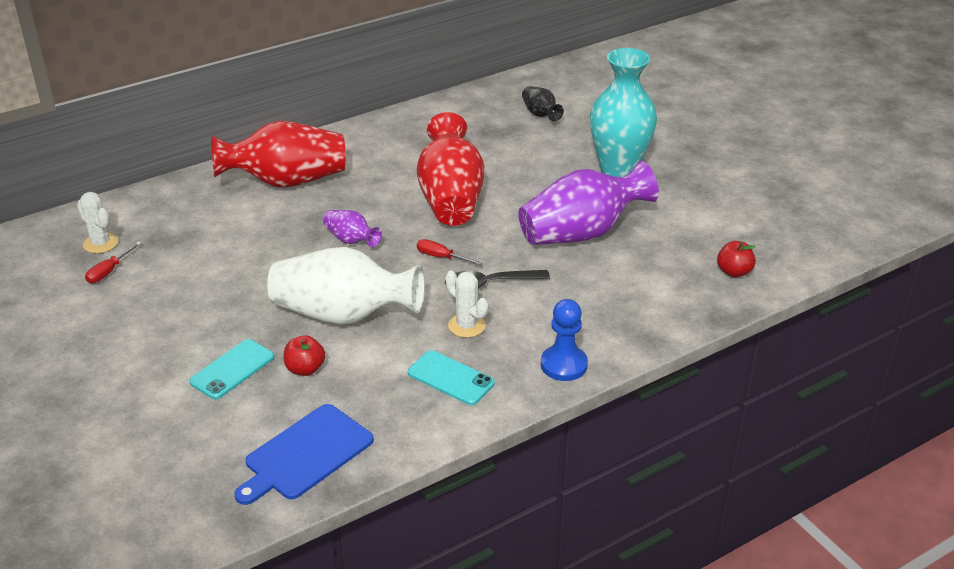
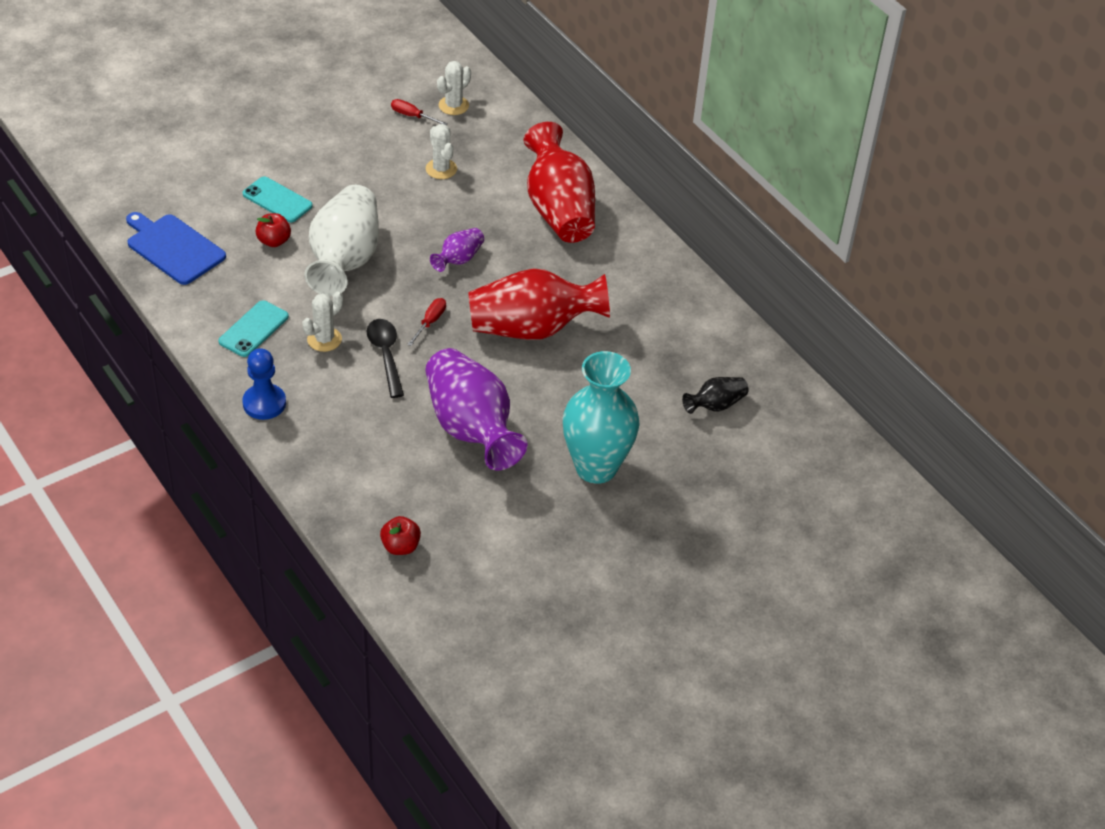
camera: 85 degrees right, 10 degrees up
none -> white cactus [426,124,457,179]

